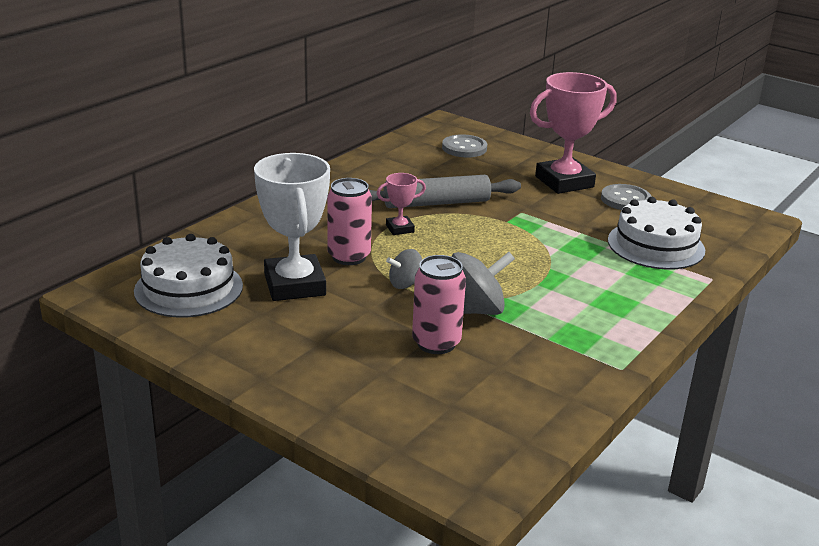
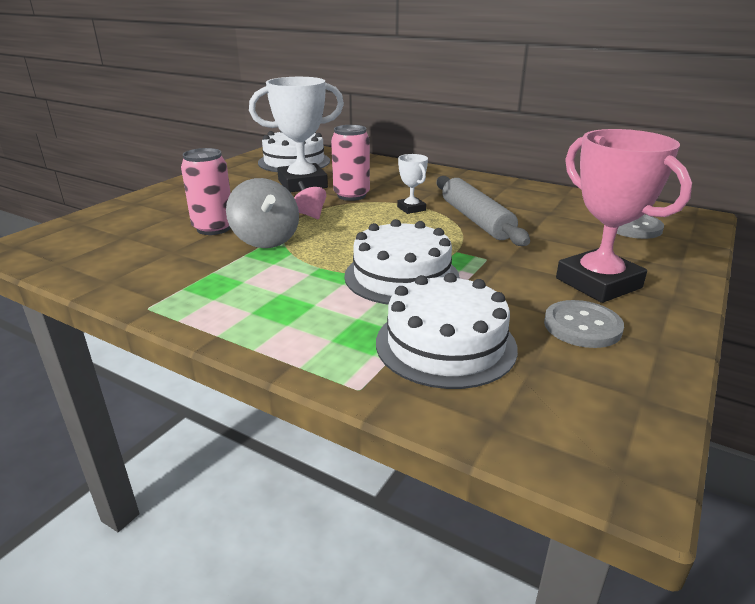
camera: 85 degrees right, 0 degrees up
pink trophy [377,173,426,235] -> white trophy [397,154,428,214]
grey spinning top [386,249,422,289] -> pink spinning top [294,181,326,219]
none -> white cake [344,219,460,304]

